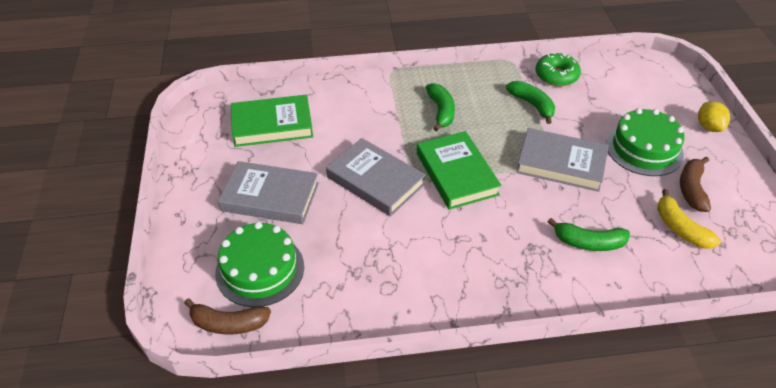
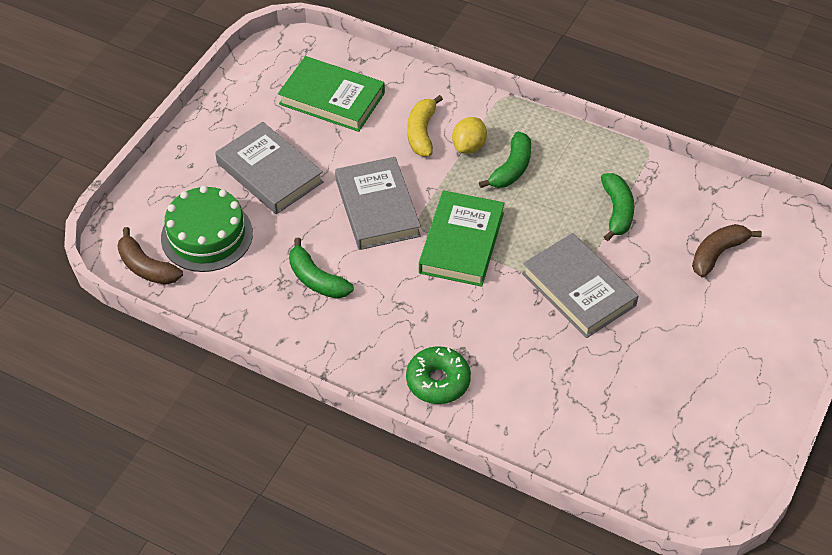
camera: 35 degrees right, 5 degrees up
green donut [536,52,581,86] -> green donut moved to [406,346,471,404]
green banana [548,218,630,251] -> green banana moved to [289,238,354,299]
green cake [606,108,685,176] -> none
yellow banana [657,189,721,249] -> yellow banana moved to [407,95,443,156]
brown banana [680,157,711,212] -> brown banana moved to [692,224,762,278]
yellow lemon [698,101,730,132] -> yellow lemon moved to [452,117,487,154]

